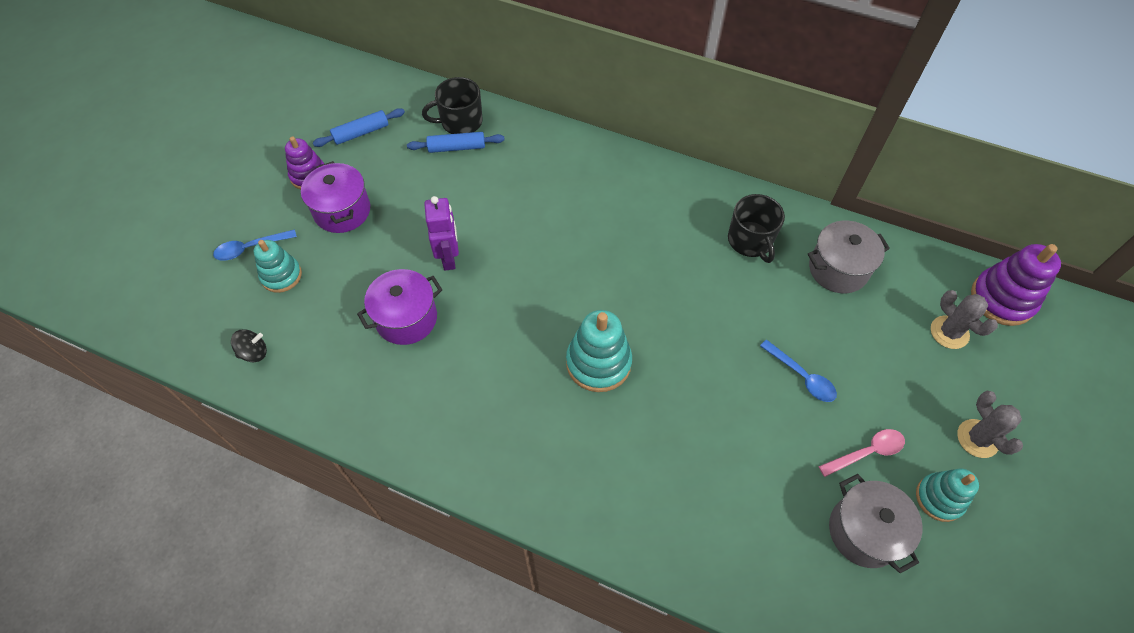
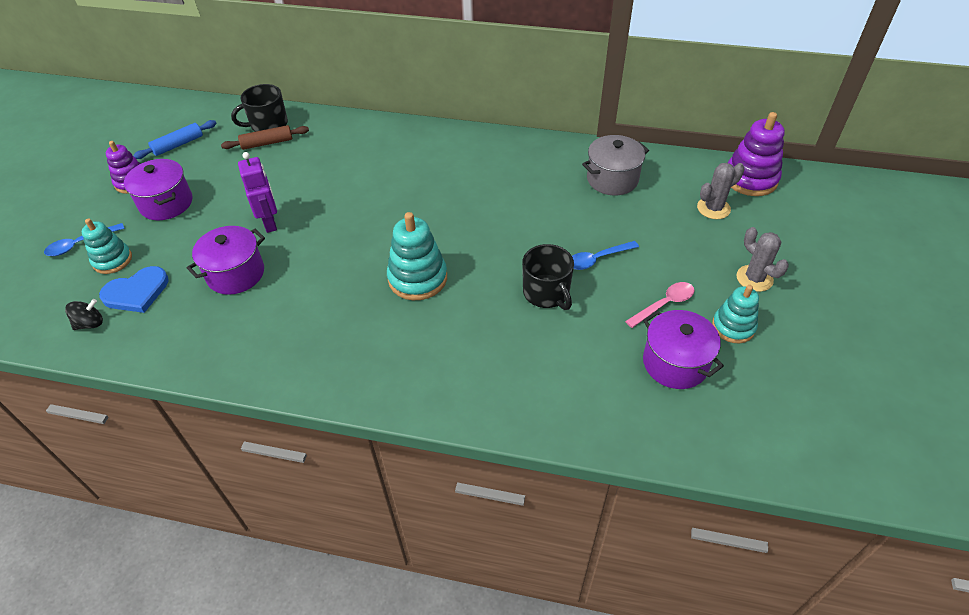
camera: 10 degrees left, 10 degrees down
blue rolling pin [407,132,505,153] -> brown rolling pin [221,125,309,150]
black mug [728,194,785,263] -> black mug moved to [522,244,574,310]
blue spoon [760,340,837,402] -> blue spoon turned 120 degrees clockwise [572,241,639,270]
grey pot [829,474,922,573] -> purple pot [643,310,724,389]
grey cactus [931,290,998,349] -> grey cactus turned 75 degrees counterclockwise [697,163,745,219]
none -> blue heart [99,266,169,313]

